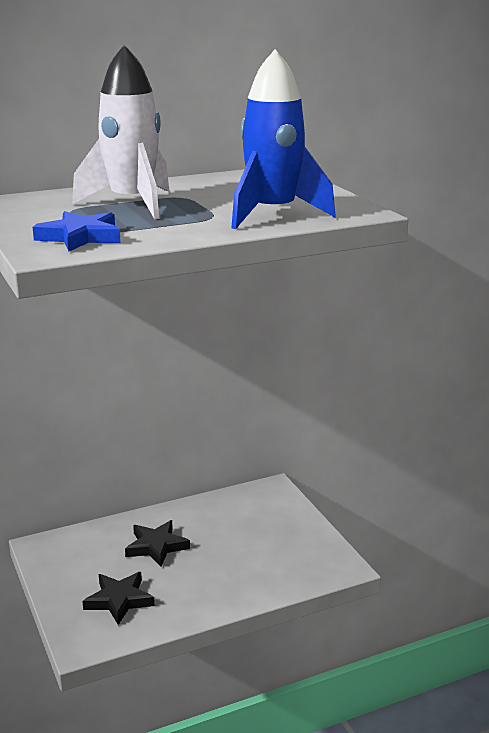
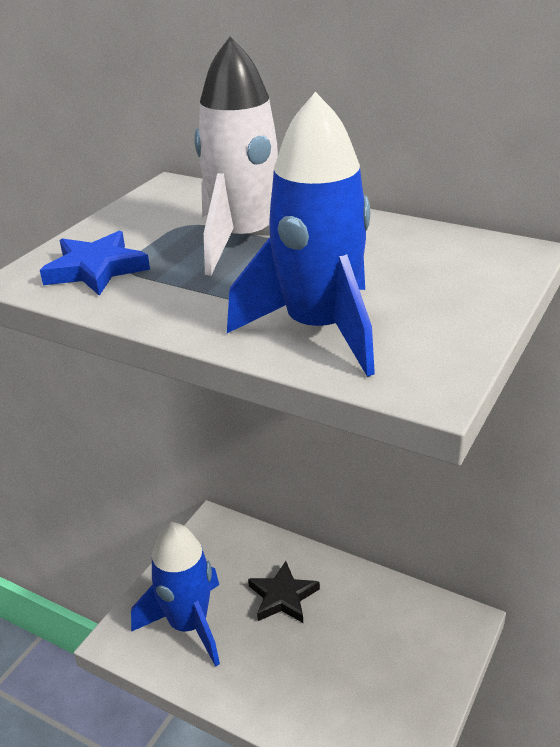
camera: 55 degrees right, 10 degrees up
black star [82,572,155,625] -> blue rocket [131,522,220,667]

